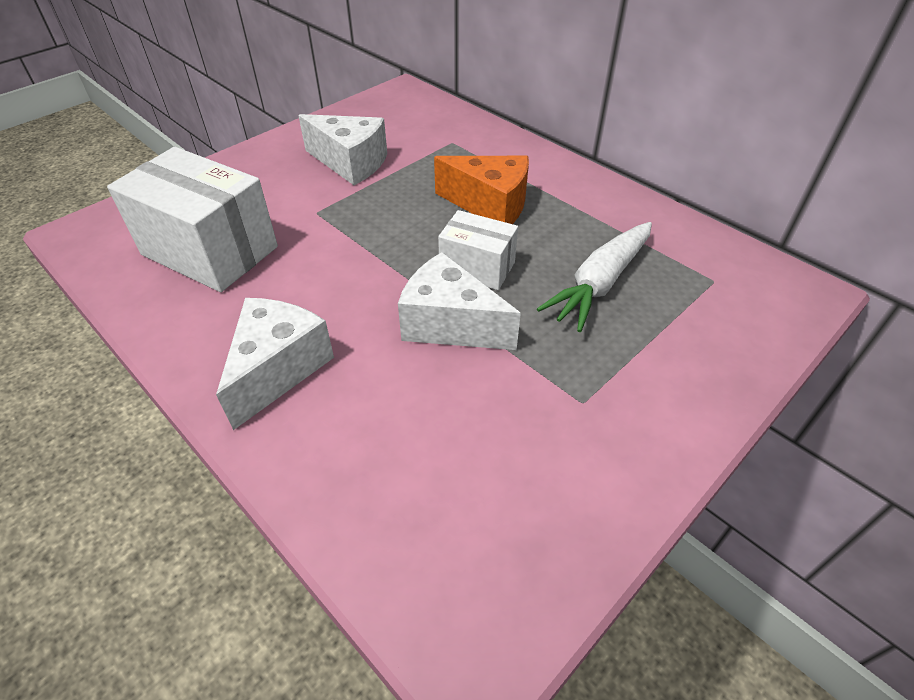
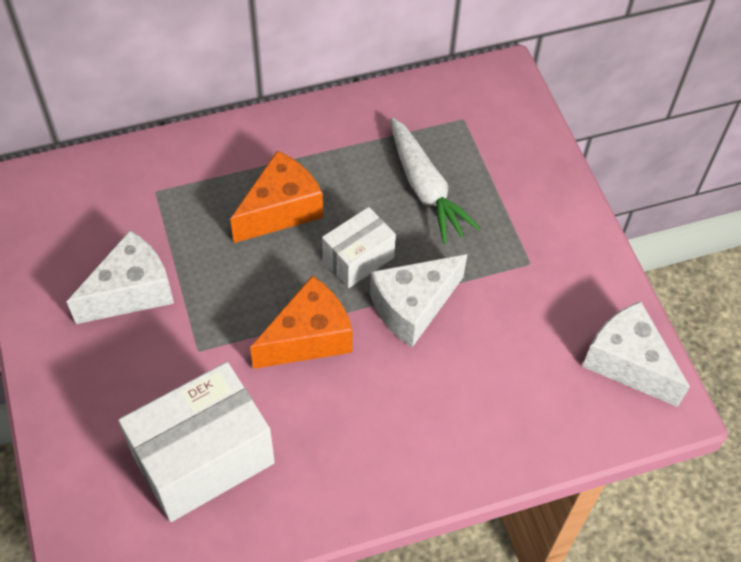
camera: 65 degrees left, 10 degrees up
white cheese [216,298,334,430] -> white cheese moved to [582,301,690,407]
none -> orange cheese [250,275,353,369]

